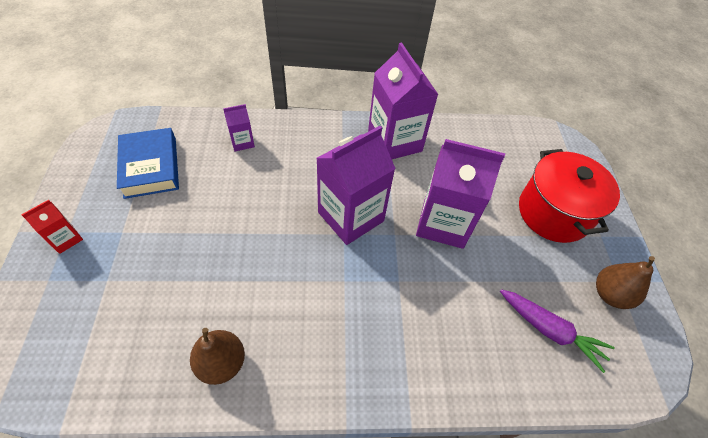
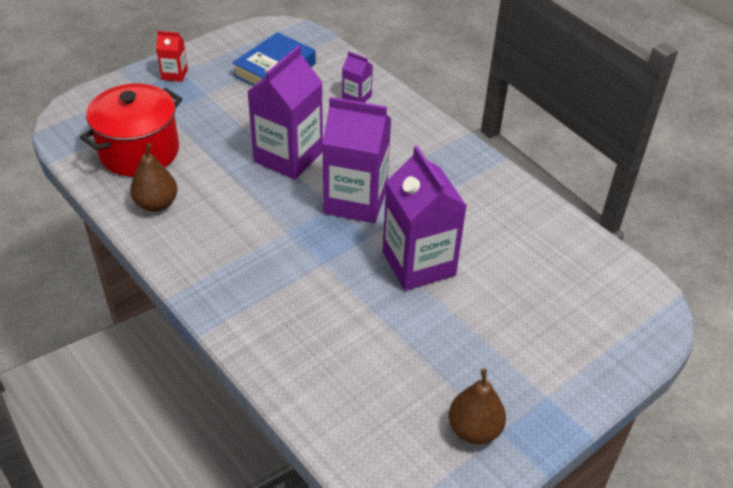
camera: 55 degrees right, 10 degrees down
purple carton [368,43,438,159] -> purple carton moved to [247,45,323,180]
purple carrot [500,289,614,373] -> none
red pot [519,149,620,243] -> red pot moved to [80,83,182,177]

